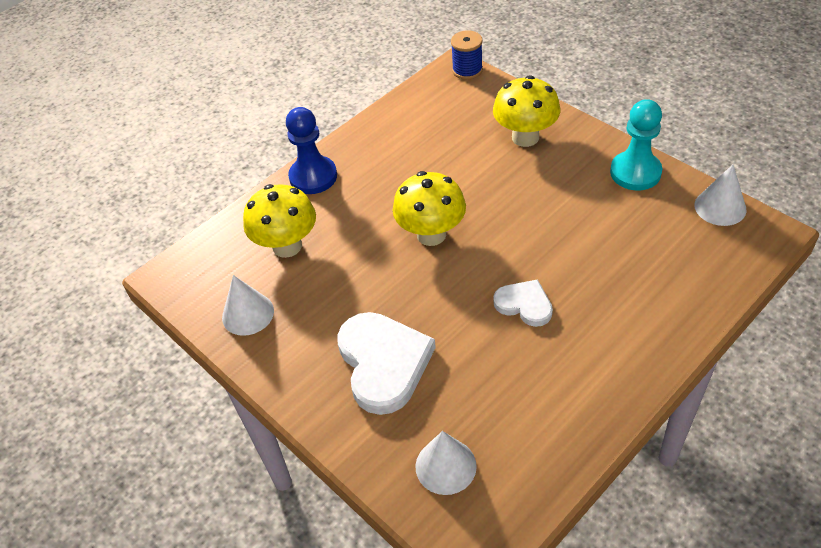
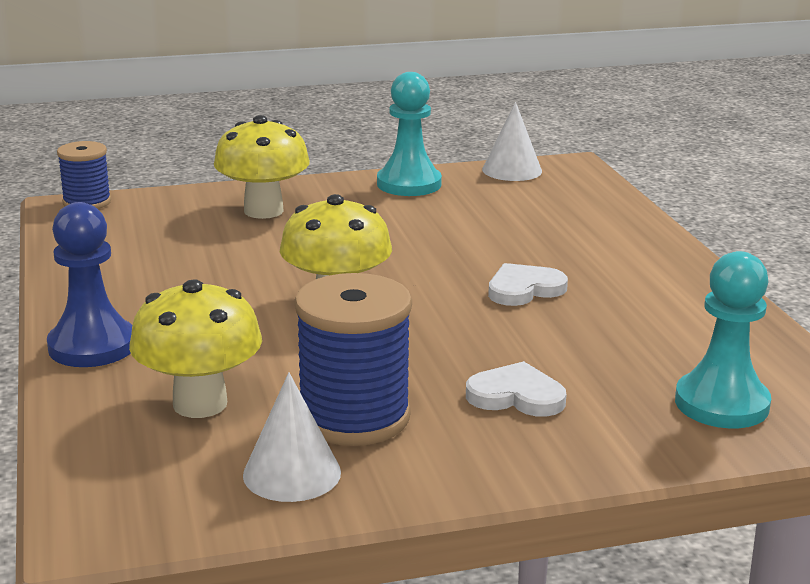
camera: 65 degrees left, 25 degrees down
white heart [337,312,436,415] -> white heart [466,361,567,417], size x0.56
white cone [415,431,477,495] -> turquoise pawn [675,251,771,428]
none -> blue spool [295,273,412,446]

